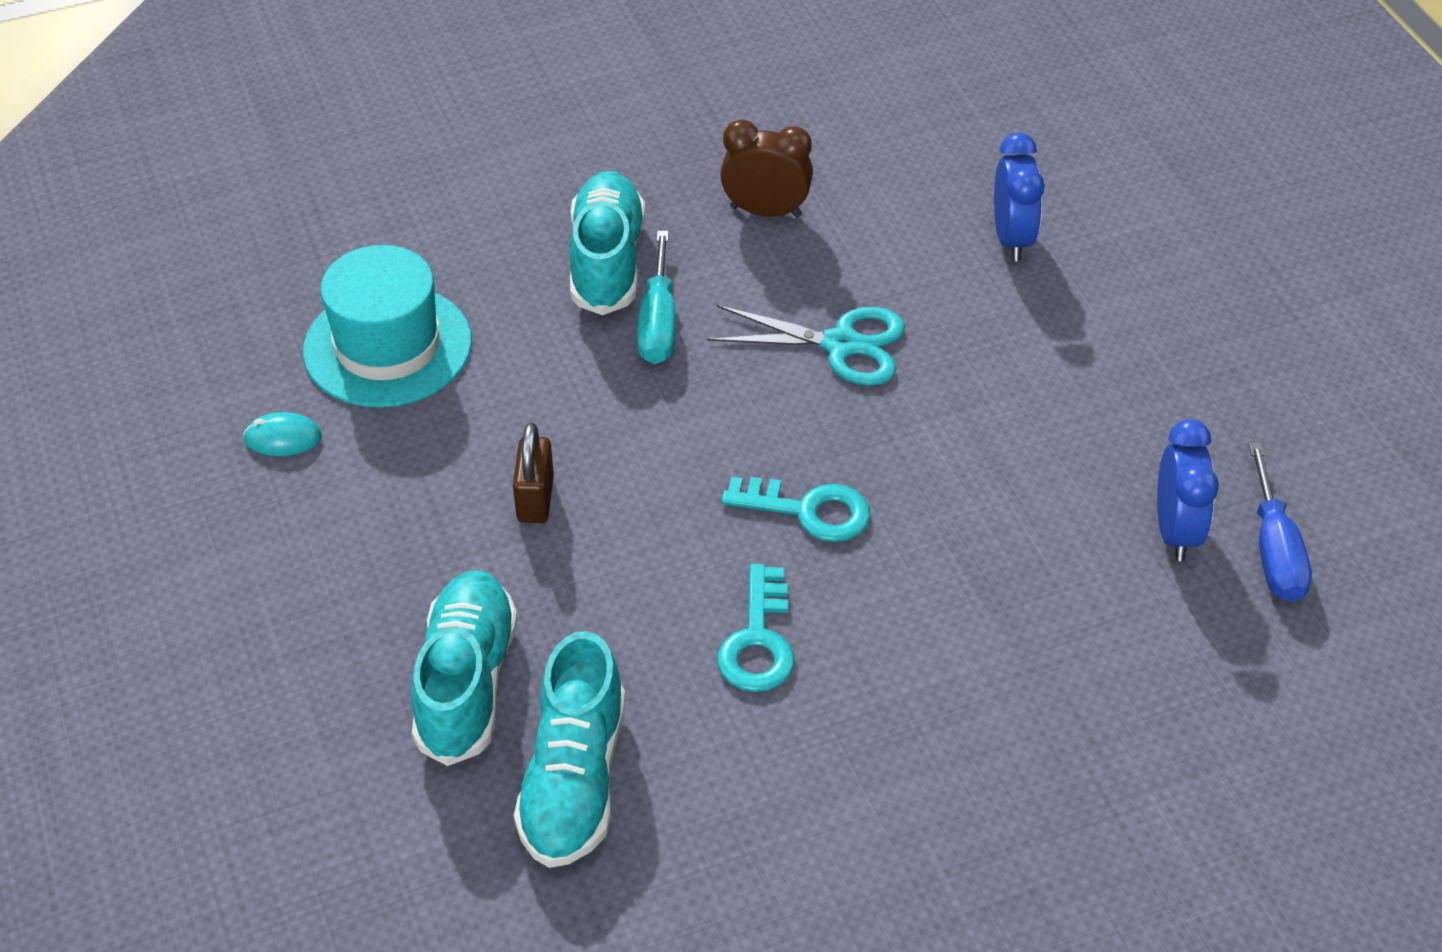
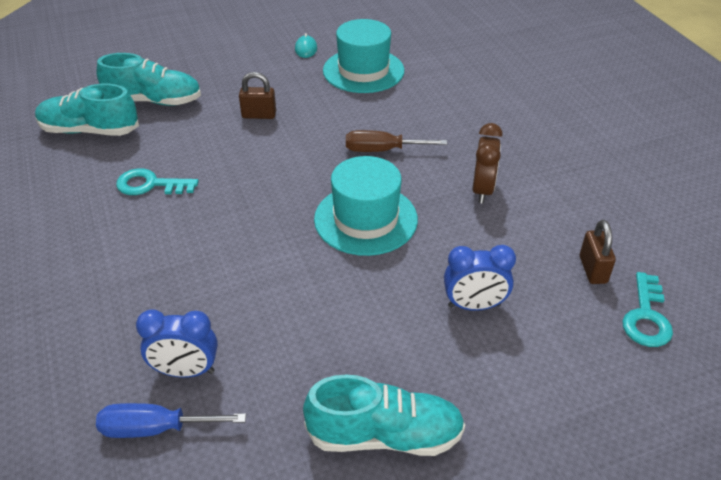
camera: 90 degrees right, 5 degrees down
turquoise shoe [569,171,645,315] -> turquoise shoe moved to [303,375,465,456]
turquoise screwdriver [637,231,676,364] -> brown screwdriver [346,130,447,152]
turquoise scissors [708,305,905,386] -> turquoise hat [314,156,418,256]
turquoise key [721,477,870,542] -> turquoise key moved to [622,272,673,347]
none -> brown padlock [580,220,616,284]

